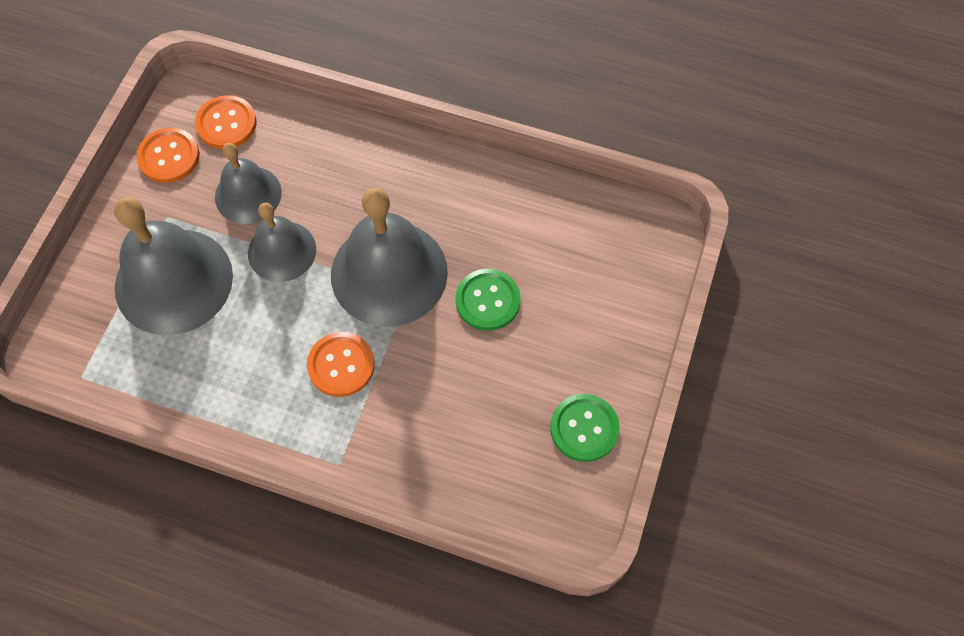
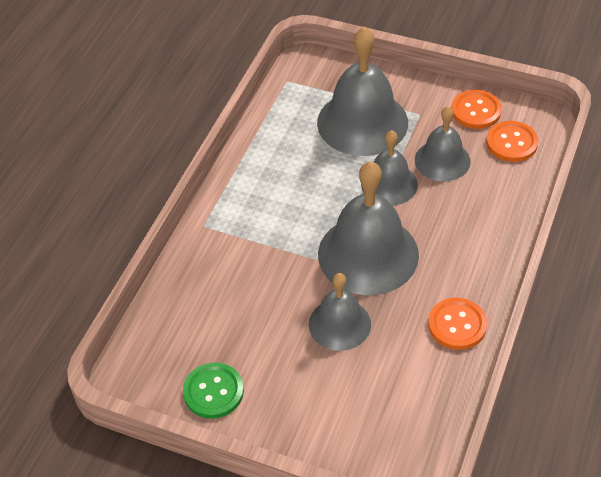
camera: 95 degrees right, 15 degrees down
orange button [307,332,375,397] -> orange button moved to [428,298,487,350]
green button [455,269,521,331] -> grey bell [309,273,371,351]

